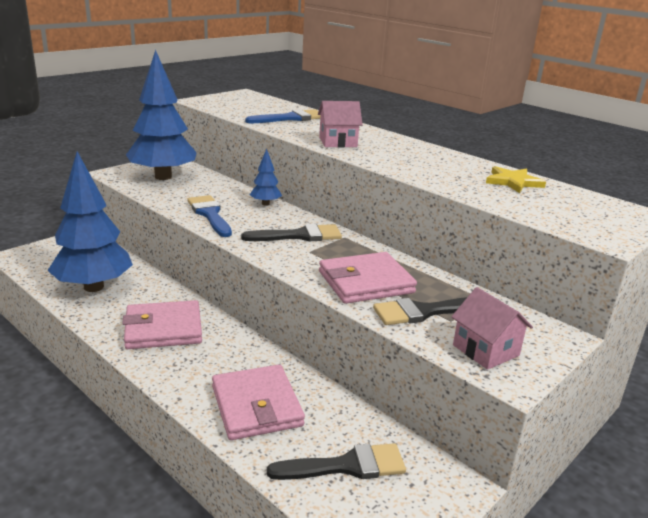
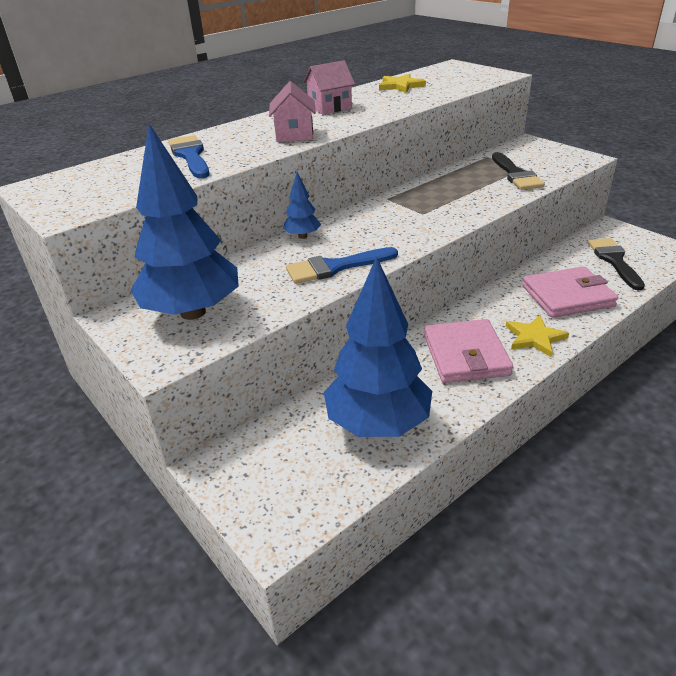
camera: 80 degrees left, 10 degrees up
black brush [241,224,342,241] -> none
pink wallet [319,252,417,304] -> none
pink house [451,287,533,370] -> pink house moved to [303,60,355,115]
none -> yellow star [505,316,569,357]

